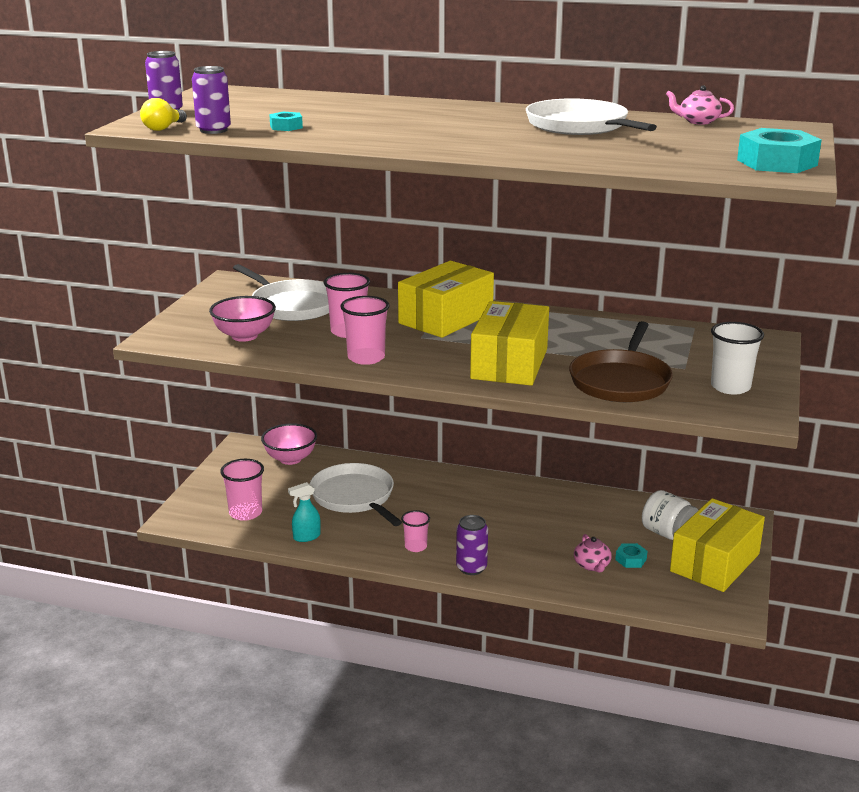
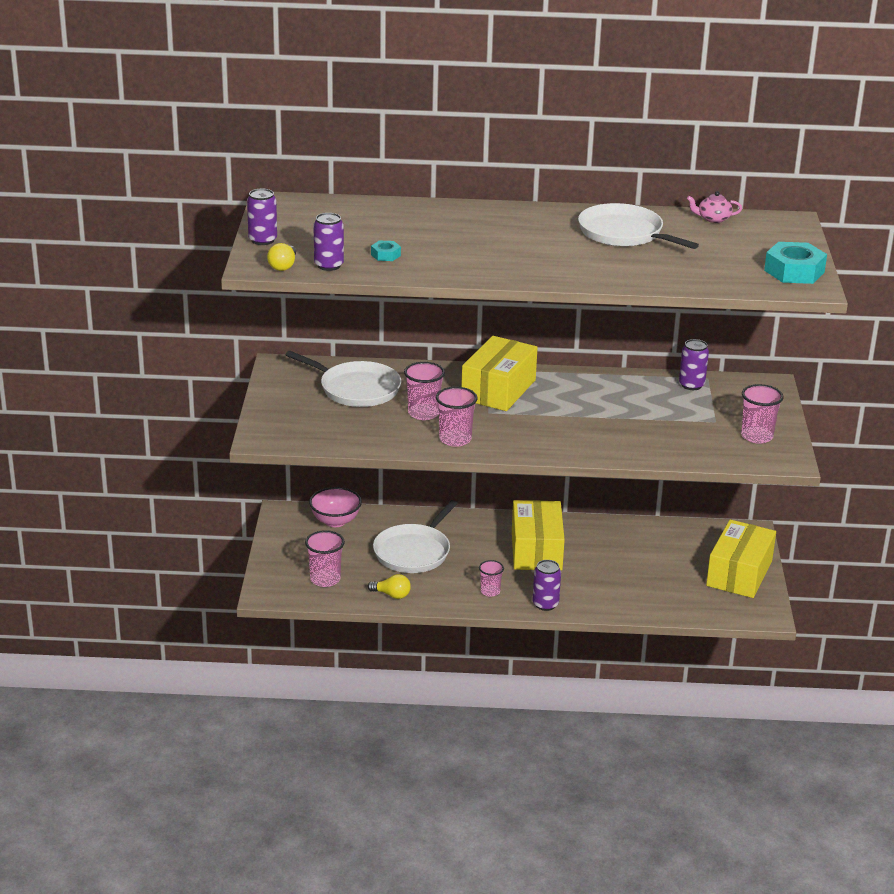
camera: 15 degrees left, 5 degrees up
pink bowl [209,296,276,342] -> none
turquoise spray bottle [288,482,321,542] -> yellow light bulb [368,574,411,599]
white pan [310,463,402,526] -> white pan turned 105 degrees counterclockwise [373,500,458,573]
yellow box [470,301,549,386] -> yellow box moved to [512,500,565,571]
brown pan [569,321,673,402] -> none
pink teapot [574,534,612,572] -> none
turquoise nut [615,543,647,568] -> none
white jar [642,490,698,540] -> none
white cup [711,322,764,395] -> pink cup [741,384,783,444]
none -> purple can [679,339,709,390]

